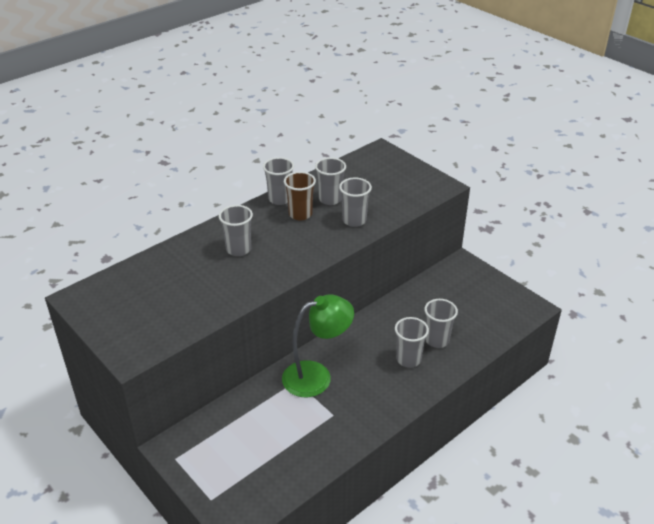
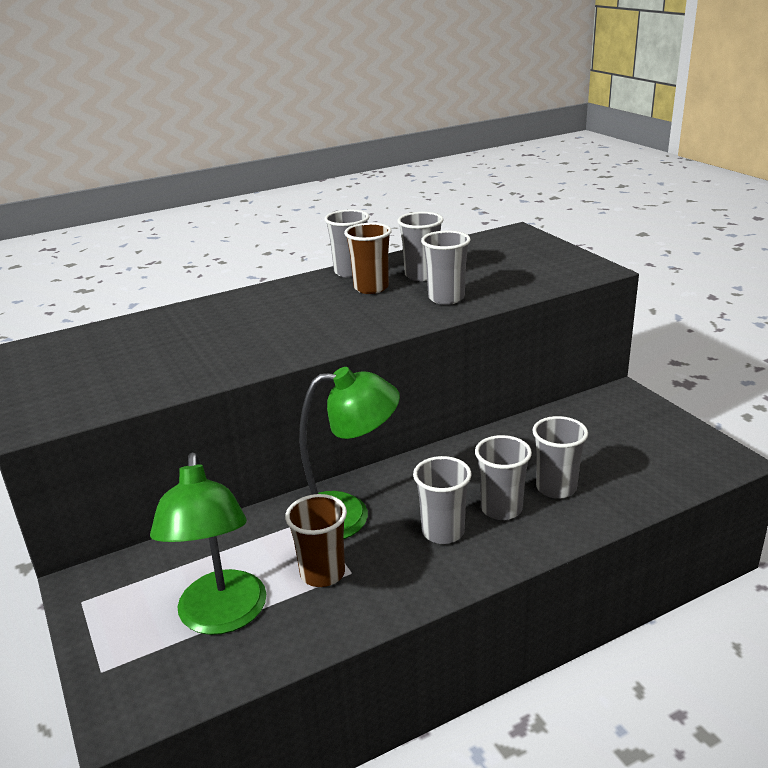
camera: 15 degrees right, 10 degrees down
grey cup [219,205,253,256] -> grey cup moved to [413,456,472,544]
none -> green lamp [150,453,266,635]
none -> brown cup [285,494,347,587]

